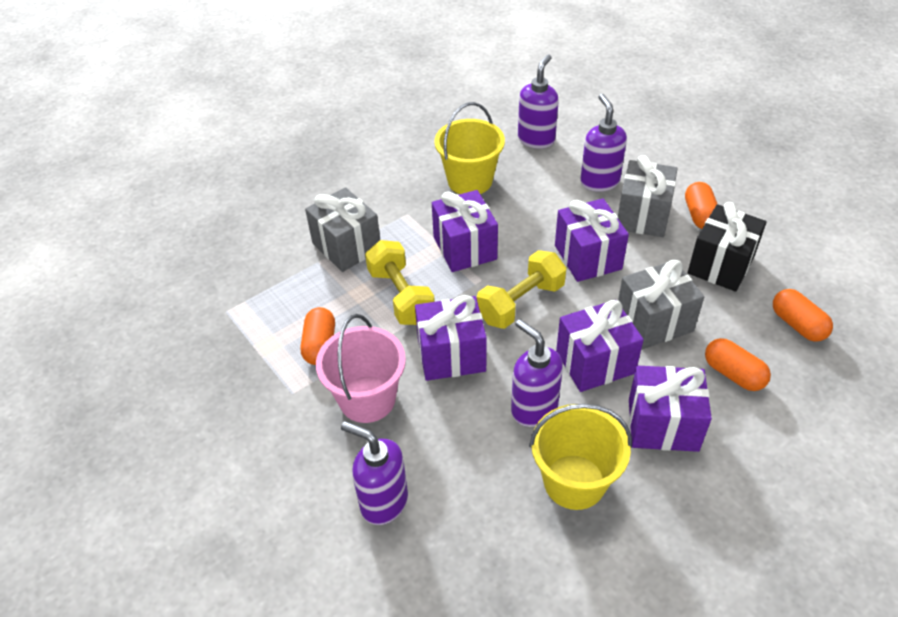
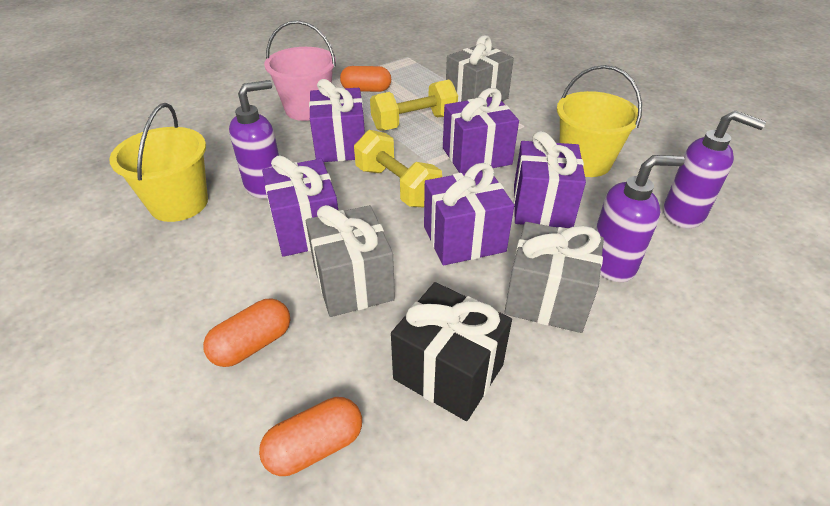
camera: 90 degrees right, 5 degrees down
purple soap dispenser [341,421,408,525] -> none
purple gift [629,366,712,452] -> purple gift moved to [513,131,586,228]
orange capsule [685,182,717,229] -> none

